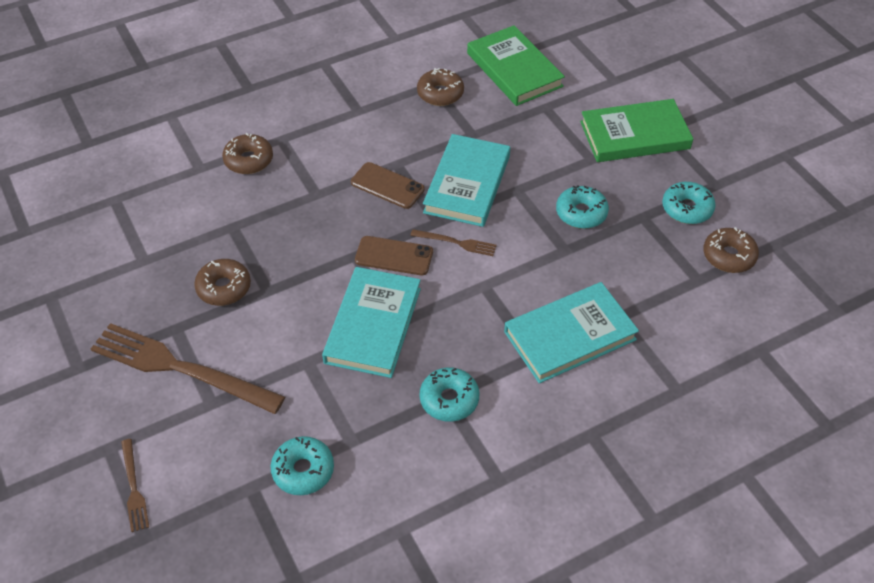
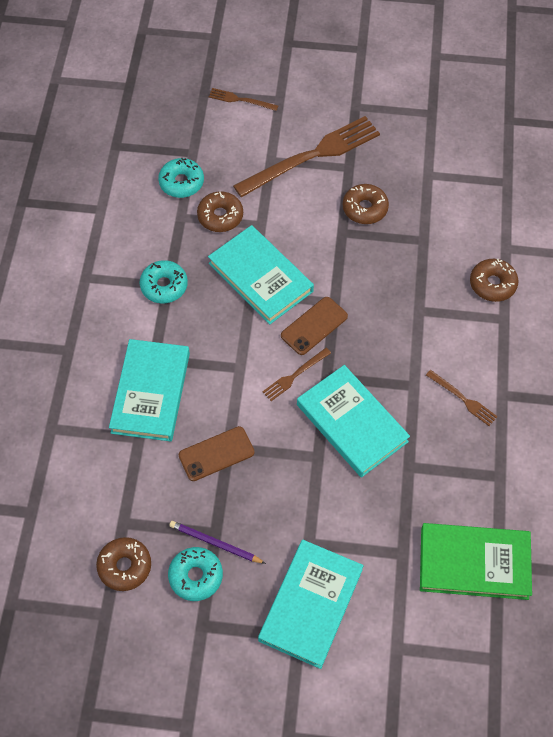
camera: 125 degrees right, 10 degrees up
brown phone [351,162,425,209] -> brown phone moved to [179,426,255,481]
brown donut [417,68,464,106] -> brown donut moved to [197,191,243,232]
turquoise donut [556,185,609,229] -> none
green book [580,99,693,162] -> turquoise book [258,540,364,669]
none -> purple pencil [169,521,266,564]
none -> brown fork [426,370,498,426]

